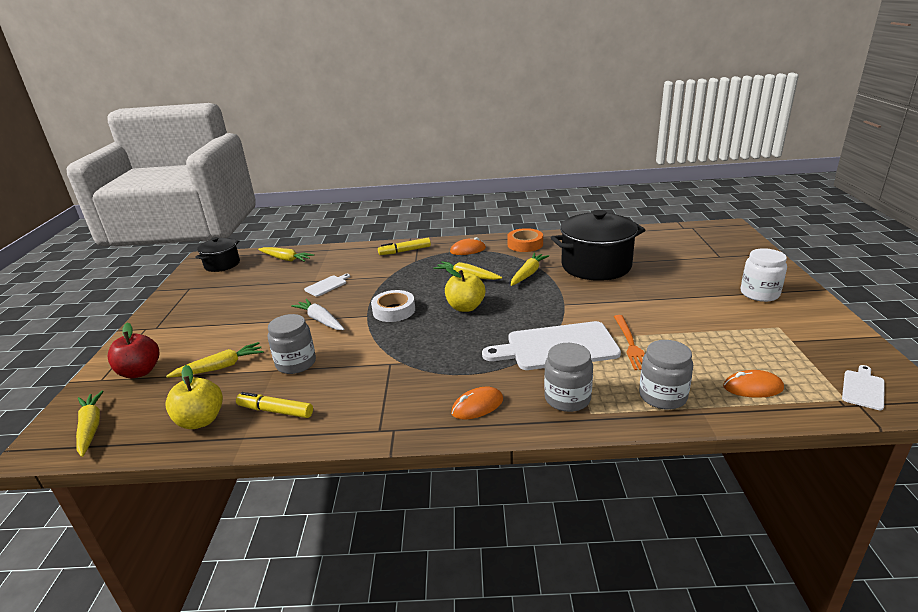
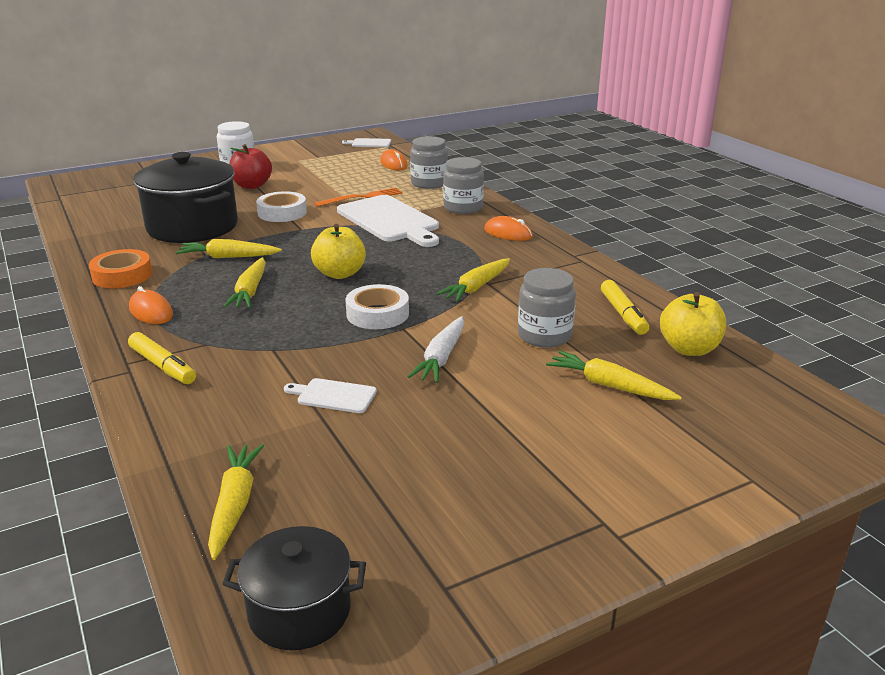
camera: 120 degrees left, 0 degrees up
yellow carrot [76,391,103,457] -> yellow carrot moved to [436,258,510,302]
red apple [108,323,159,378] -> red apple moved to [229,144,272,189]
none -> white tape [256,191,307,222]

